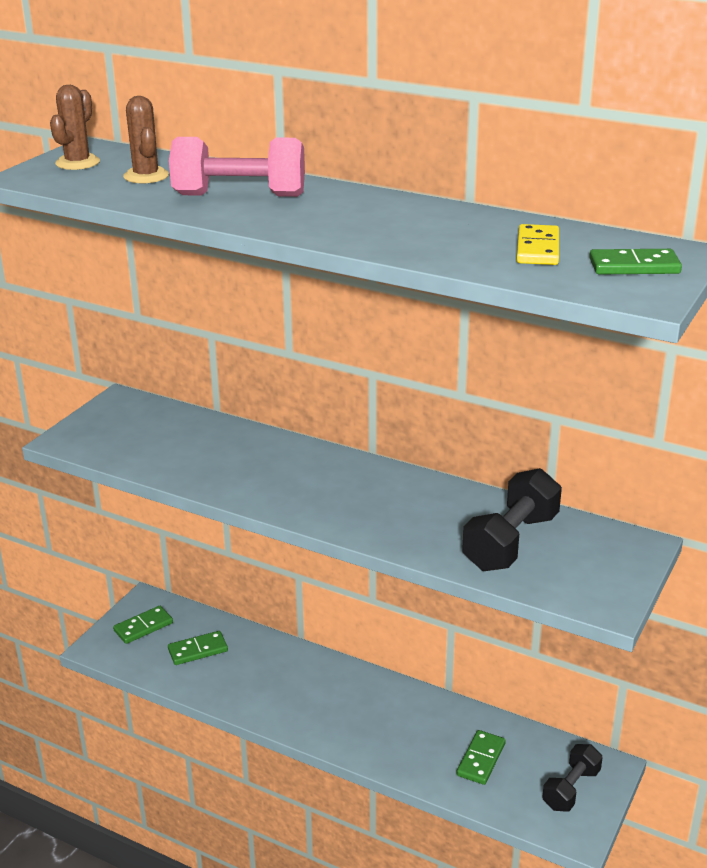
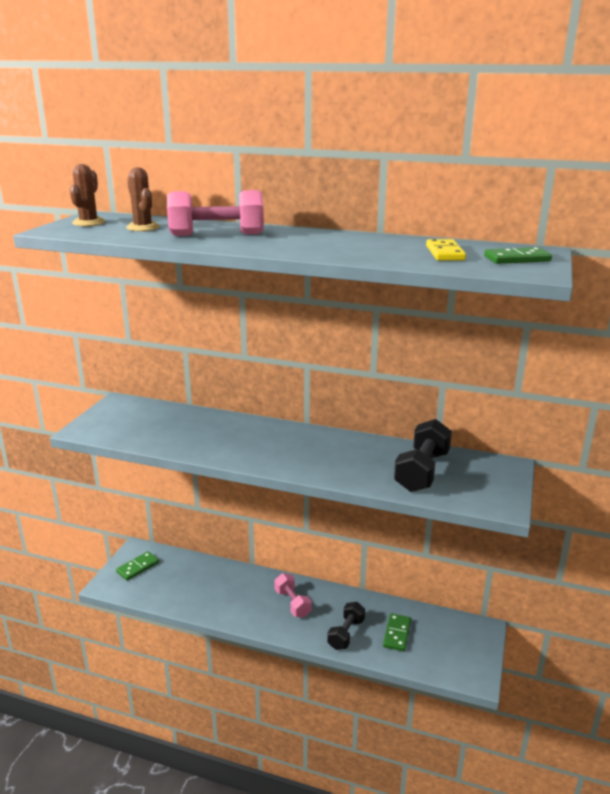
camera: 10 degrees left, 5 degrees down
green domino [168,631,228,665] -> none
black dumbbell [542,744,603,812] -> black dumbbell moved to [327,602,365,650]
none -> pink dumbbell [274,573,312,618]

